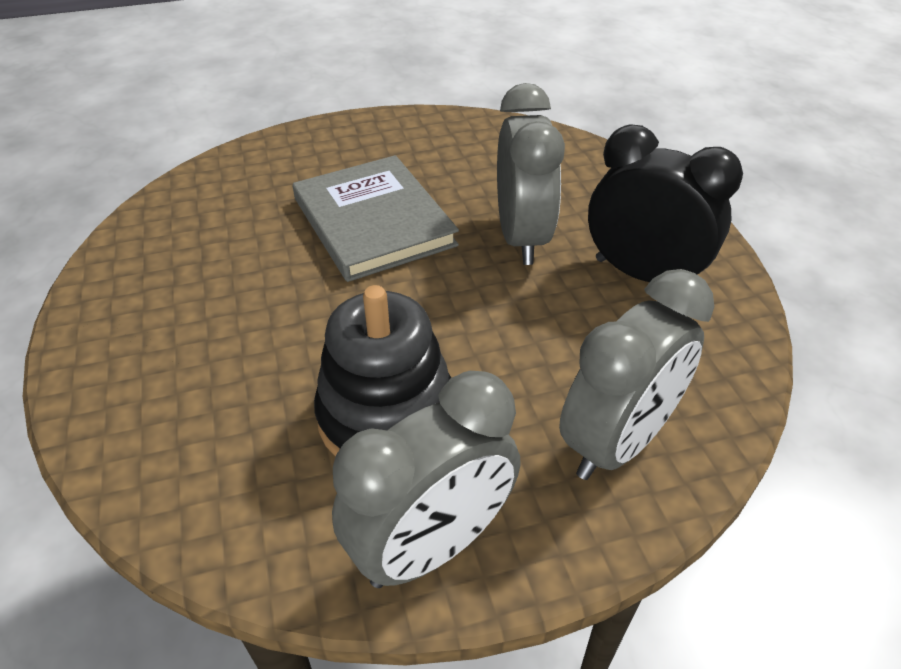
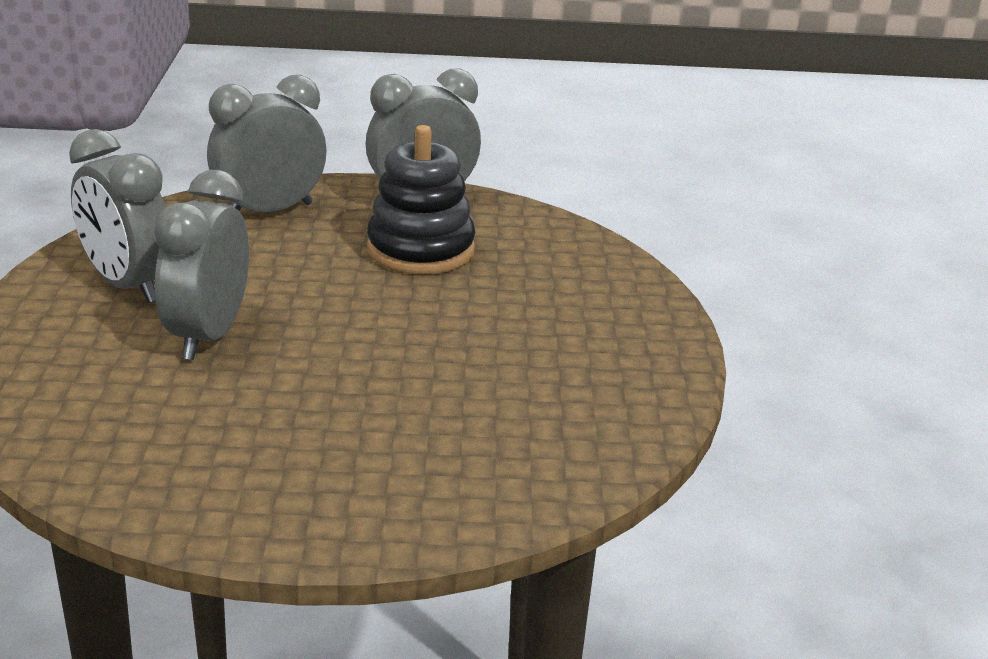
camera: 165 degrees left, 15 degrees down
grey book [293,155,459,282] -> none
black clock [588,125,743,282] -> grey clock [69,129,166,303]

